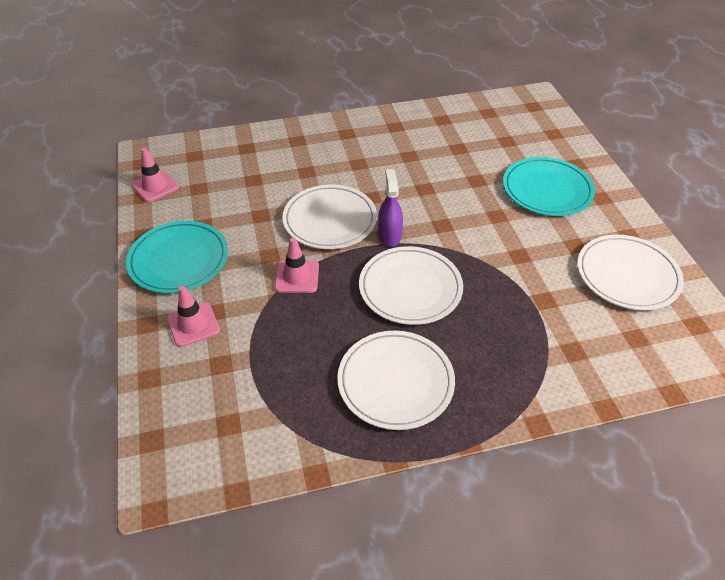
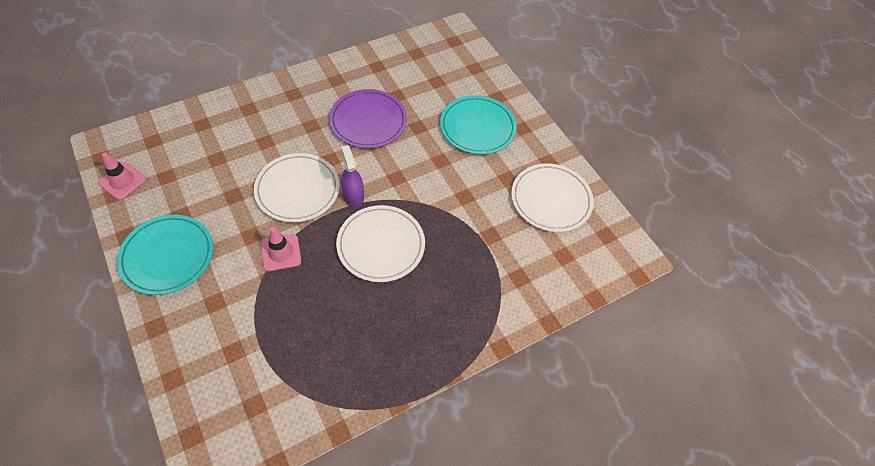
camera: 20 degrees left, 10 degrees up
pink traffic cone [167,286,220,347] -> none
white plate [337,330,455,430] -> none
none -> purple plate [329,89,407,148]

